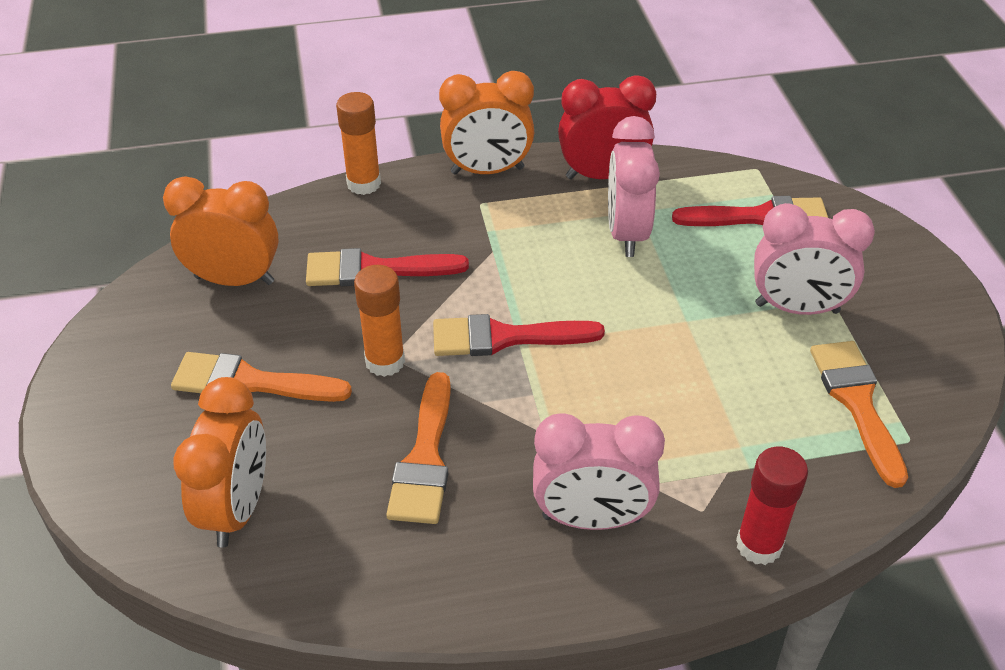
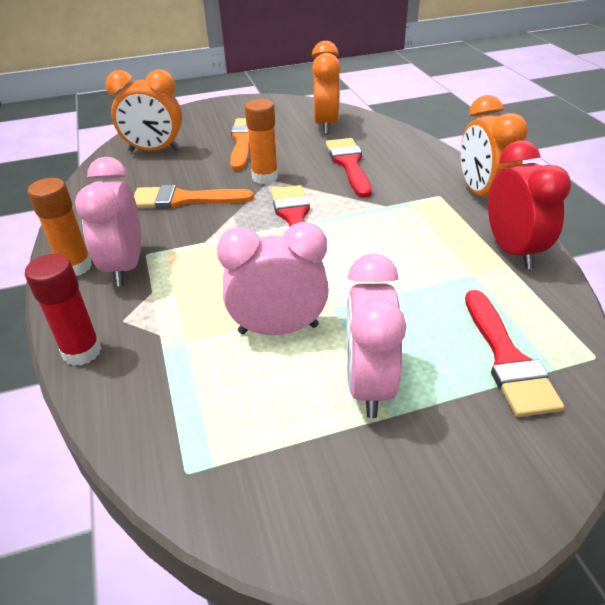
camera: 85 degrees right, 5 degrees down
orange glue stick [336,92,381,195] -> orange glue stick moved to [28,178,92,276]
pink clock [608,116,660,257] -> pink clock moved to [217,222,329,335]
orange brush [810,341,908,488] -> none

